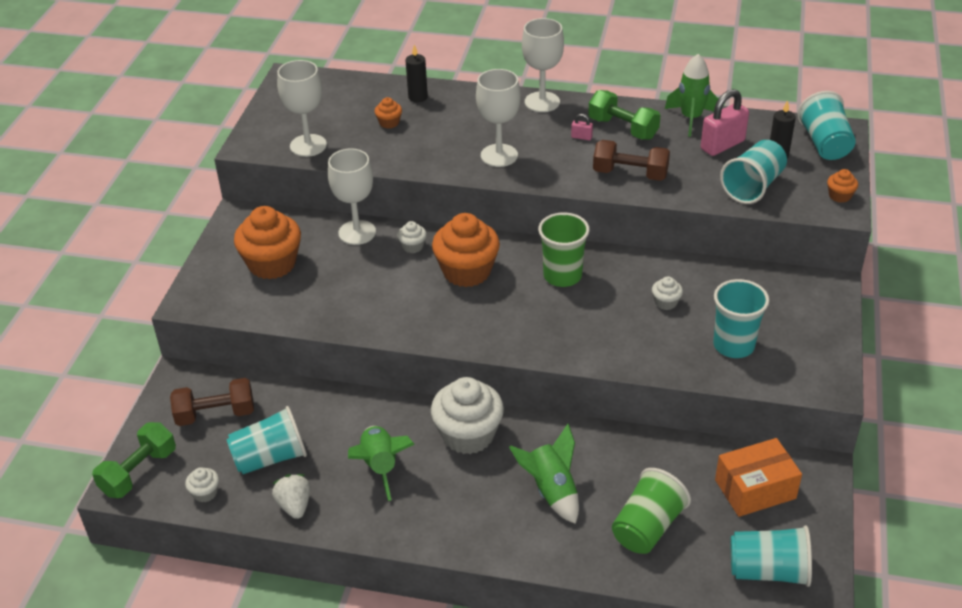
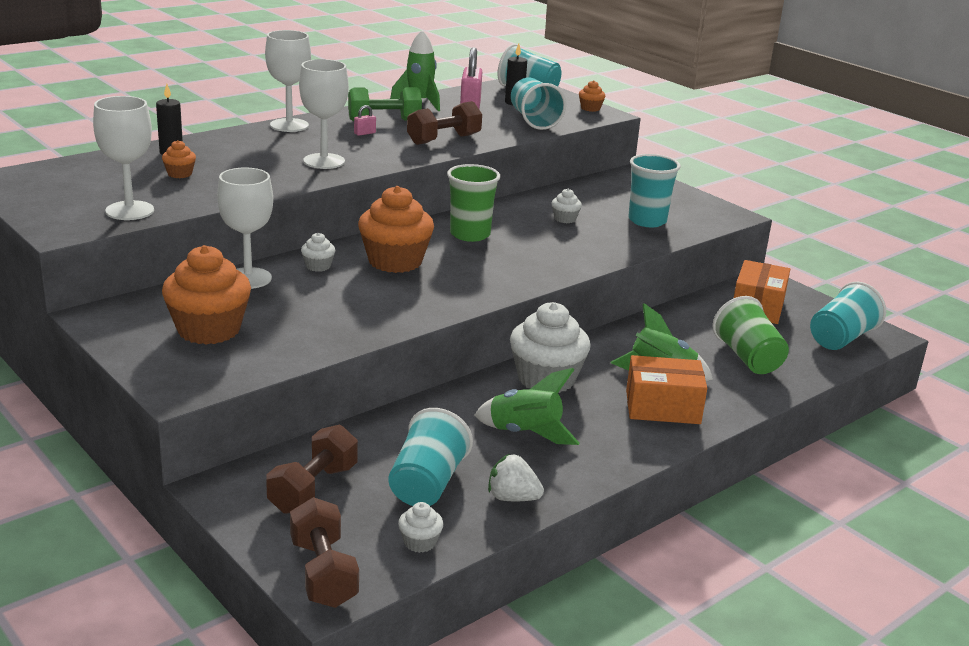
camera: 55 degrees left, 15 degrees down
green dumbbell [92,422,176,498] -> brown dumbbell [290,497,359,608]
none -> orange box [626,355,707,424]

